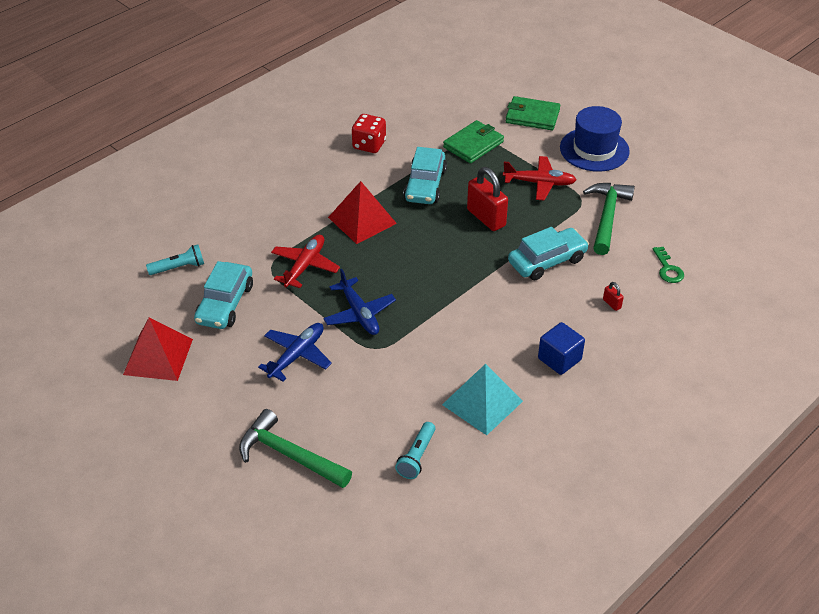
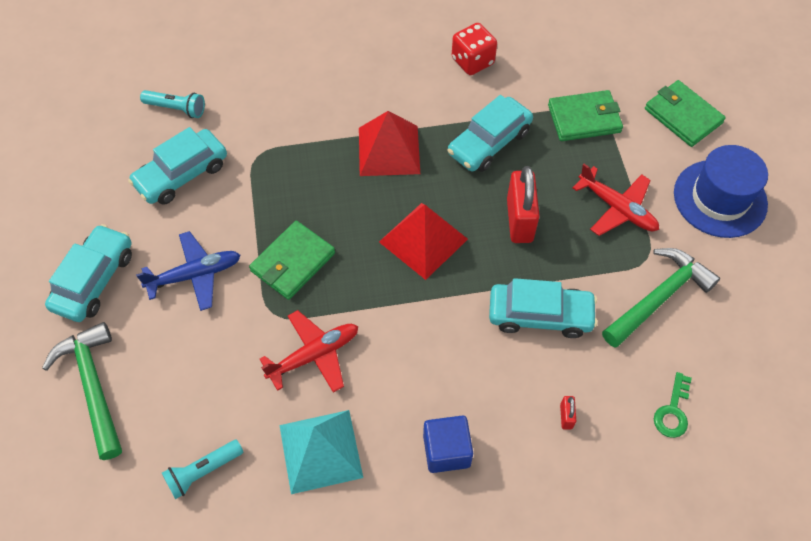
camera: 35 degrees right, 15 degrees up
red pyramid [123,318,193,381] -> red pyramid moved to [379,203,468,280]
red plane [271,235,340,288] -> red plane moved to [260,310,358,393]
blue plane [323,269,396,335] -> green wallet [249,221,335,300]
none -> turquoise car [45,224,132,322]

